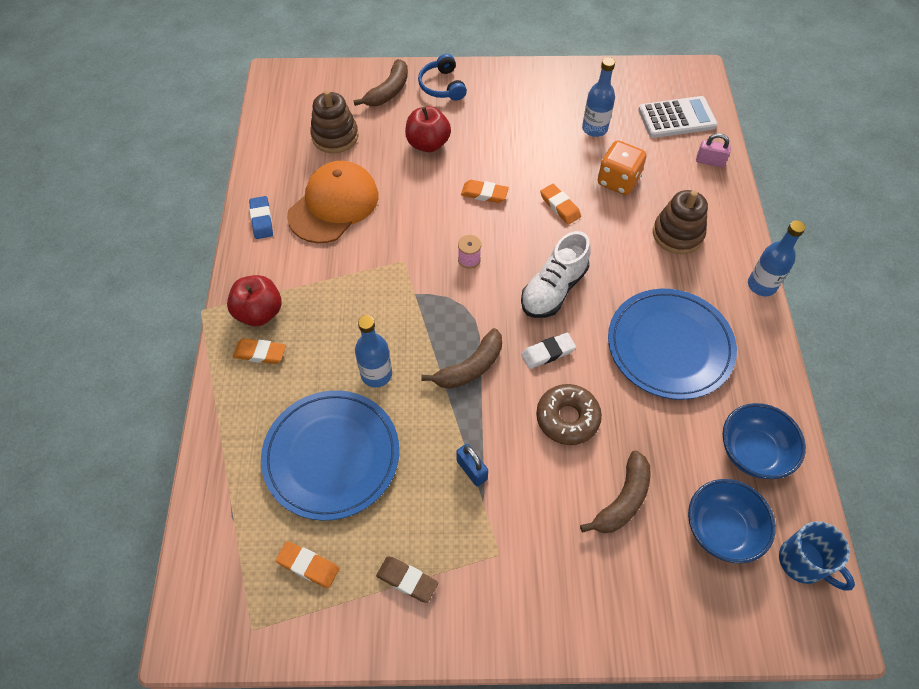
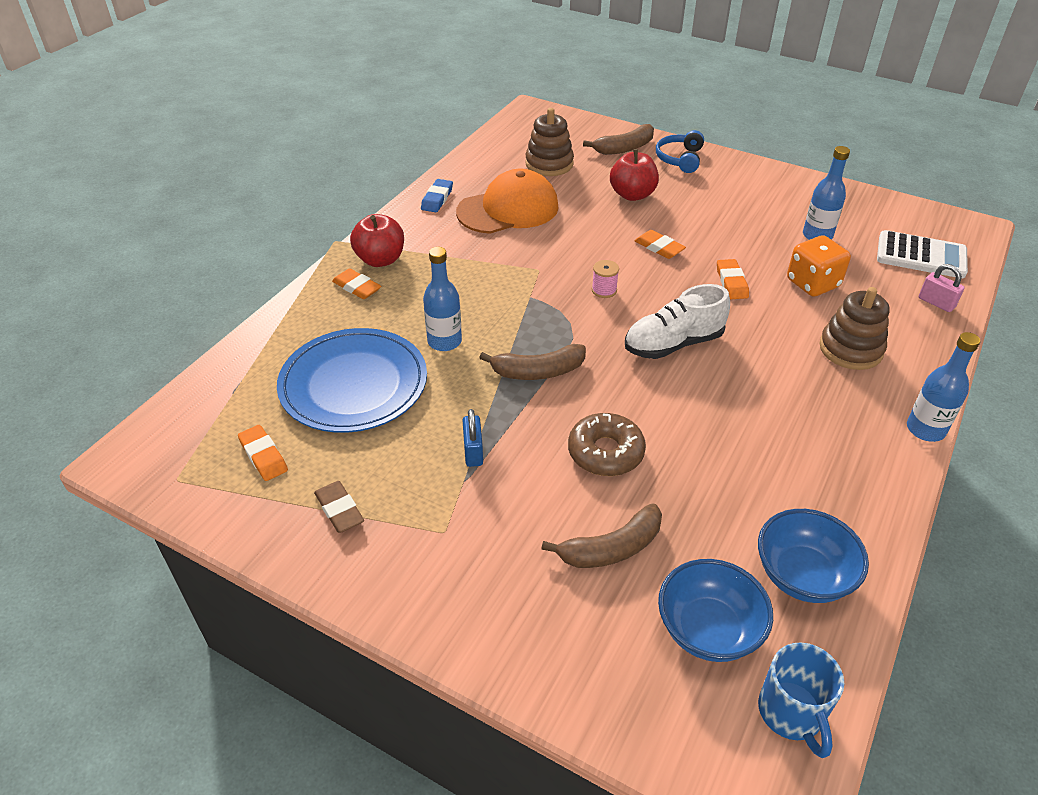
camera: 30 degrees right, 15 degrees down
white eraser [521,333,576,369] -> none
blue plate [608,289,737,400] -> none

